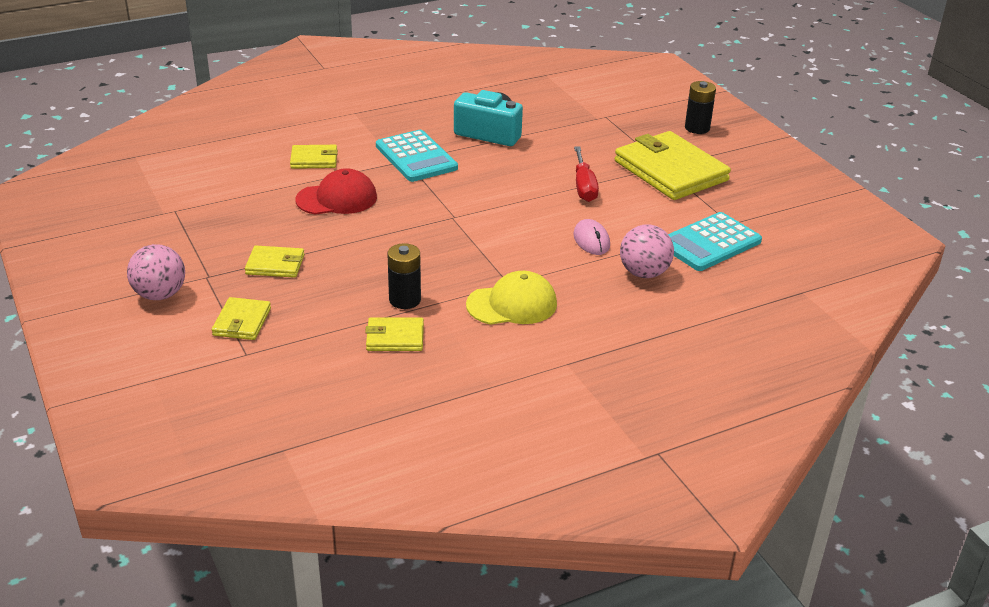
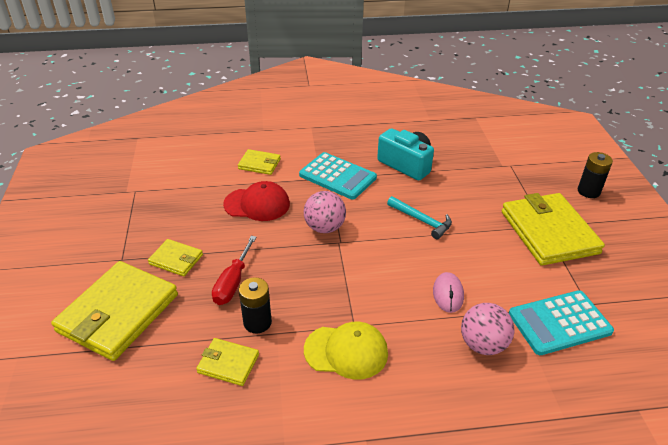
camera: 20 degrees right, 5 degrees up
pink ball [127,244,185,300] -> pink ball moved to [304,191,346,233]
yellow wallet [212,297,271,340] -> yellow wallet [51,261,178,361], size x2.06
turquoise calculator [376,130,458,182] -> turquoise calculator turned 45 degrees counterclockwise [299,152,377,200]
red screwdriver [574,147,599,202] -> red screwdriver moved to [212,236,256,305]
none -> turquoise hammer [387,196,452,240]

